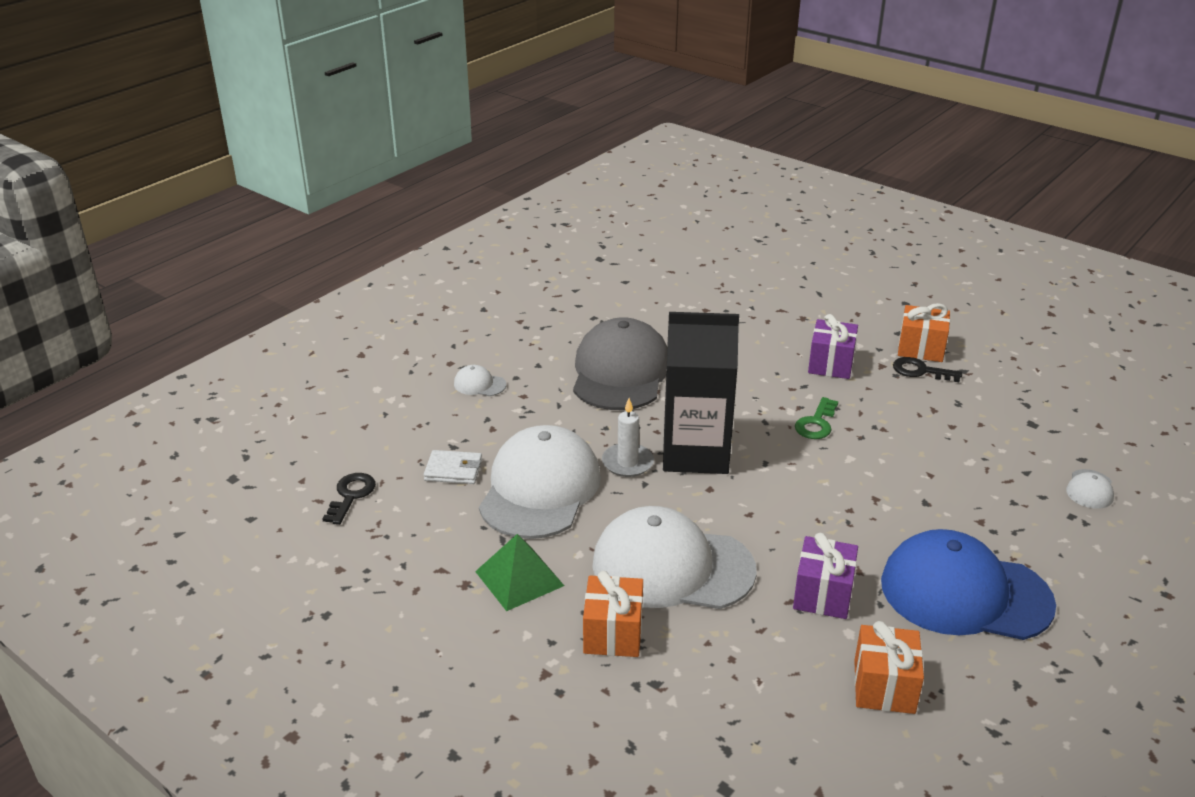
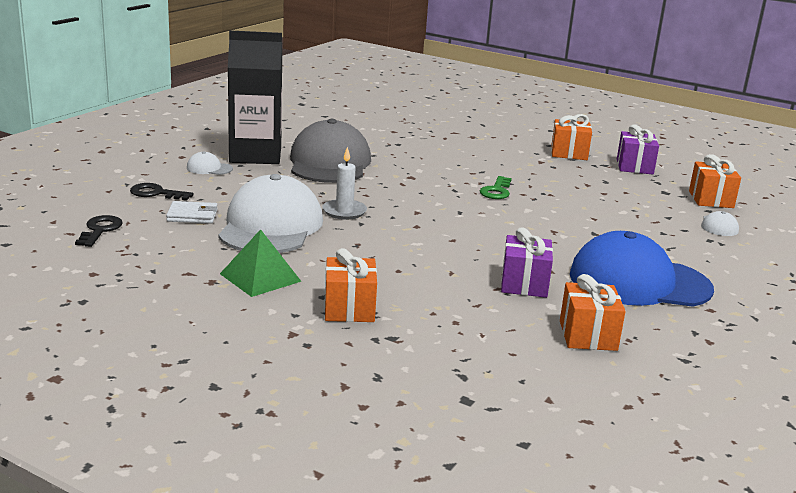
camera: 10 degrees left, 10 degrees down
white cap [592,506,757,609] -> none
black carton [663,312,739,474] -> black carton moved to [228,30,282,164]
purple gift [808,314,858,379] -> purple gift moved to [617,125,659,174]
black key [893,357,962,382] -> black key moved to [130,183,194,201]
none -> orange gift [689,154,741,208]

